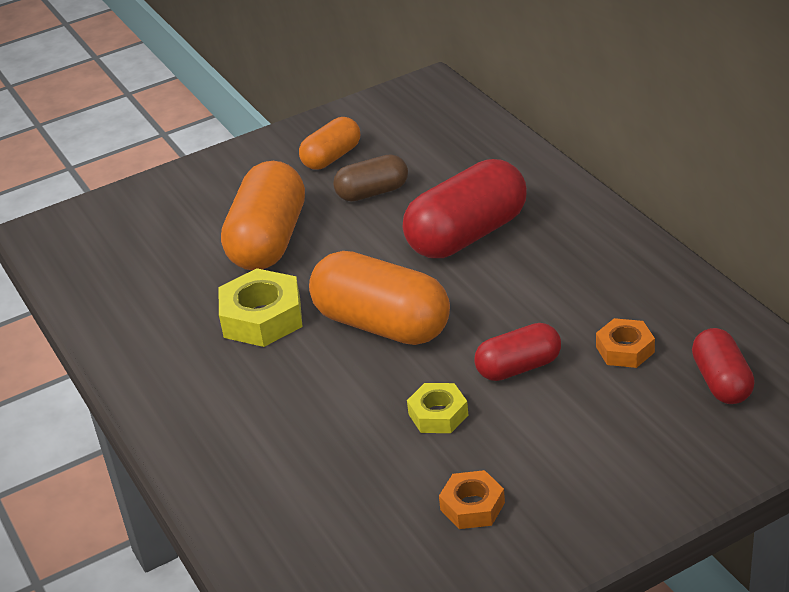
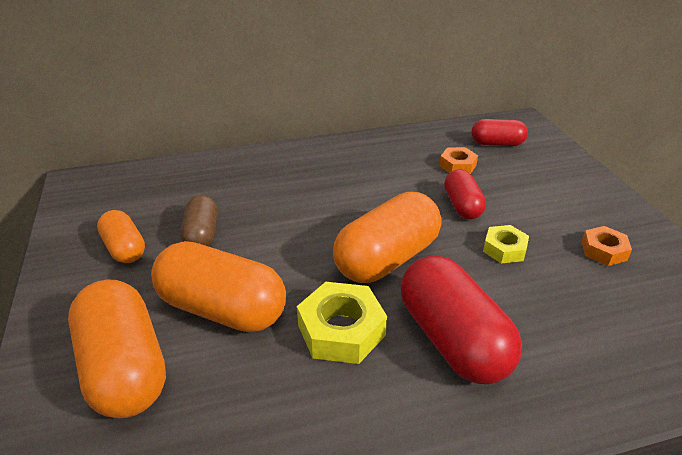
camera: 80 degrees left, 0 degrees up
red capsule [403,159,527,258] -> red capsule moved to [401,255,522,384]
none -> orange capsule [68,279,166,418]

